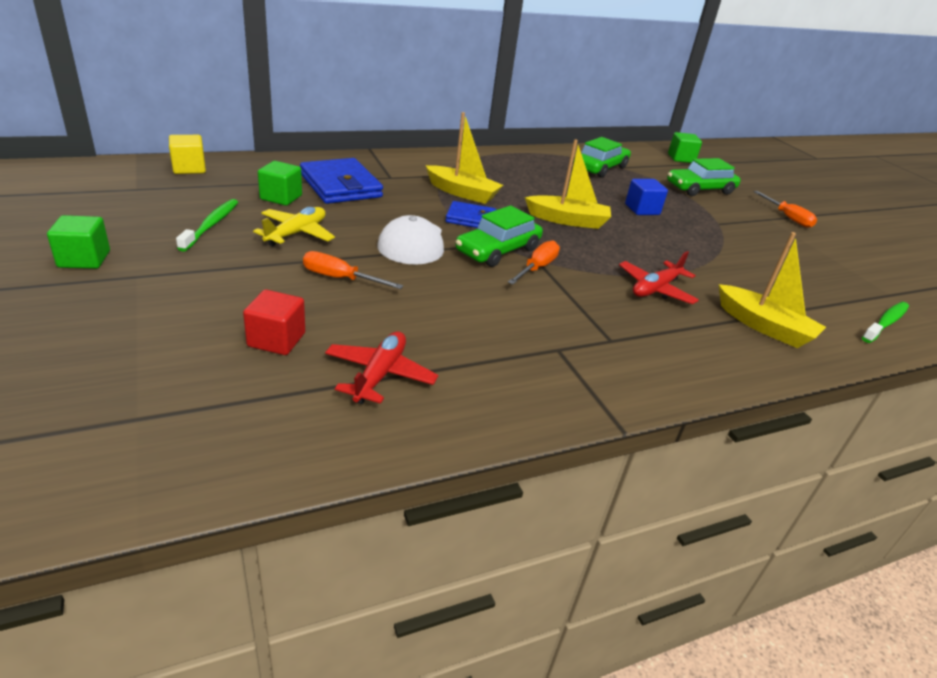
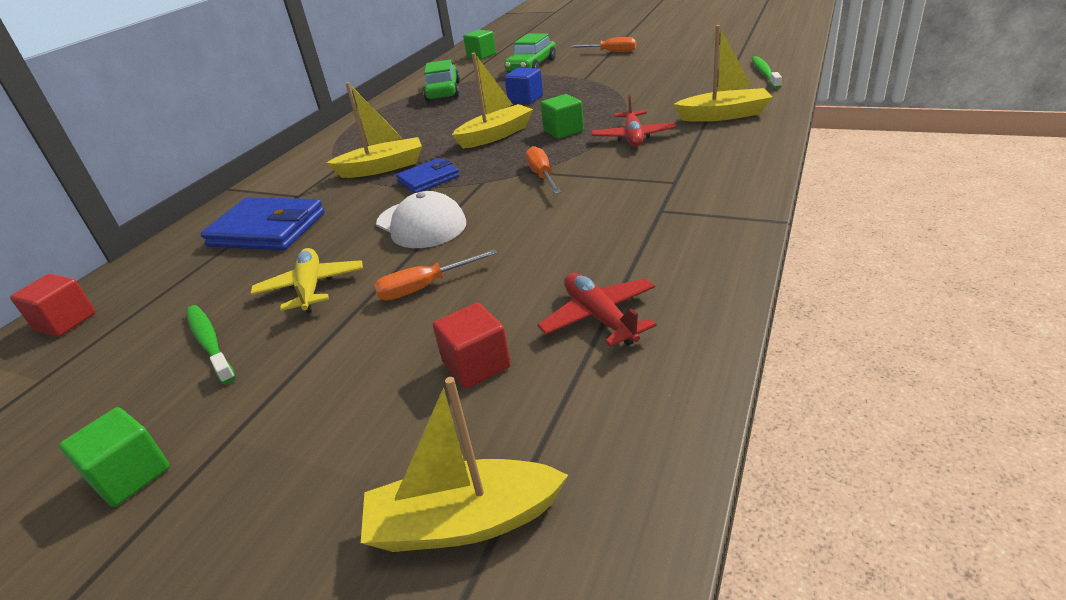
camera: 35 degrees left, 0 degrees up
yellow cube [169,135,206,174] -> red cube [10,273,96,337]
green cube [258,161,302,206] -> green cube moved to [541,94,584,139]
green car [455,206,543,267] -> none
none -> yellow boat [361,377,568,552]

